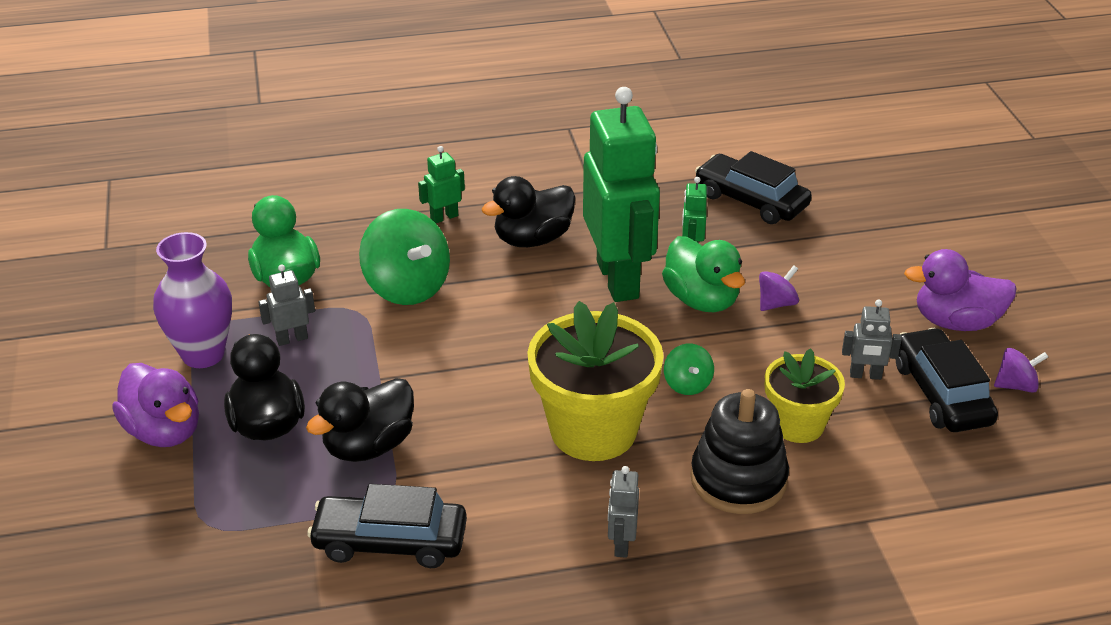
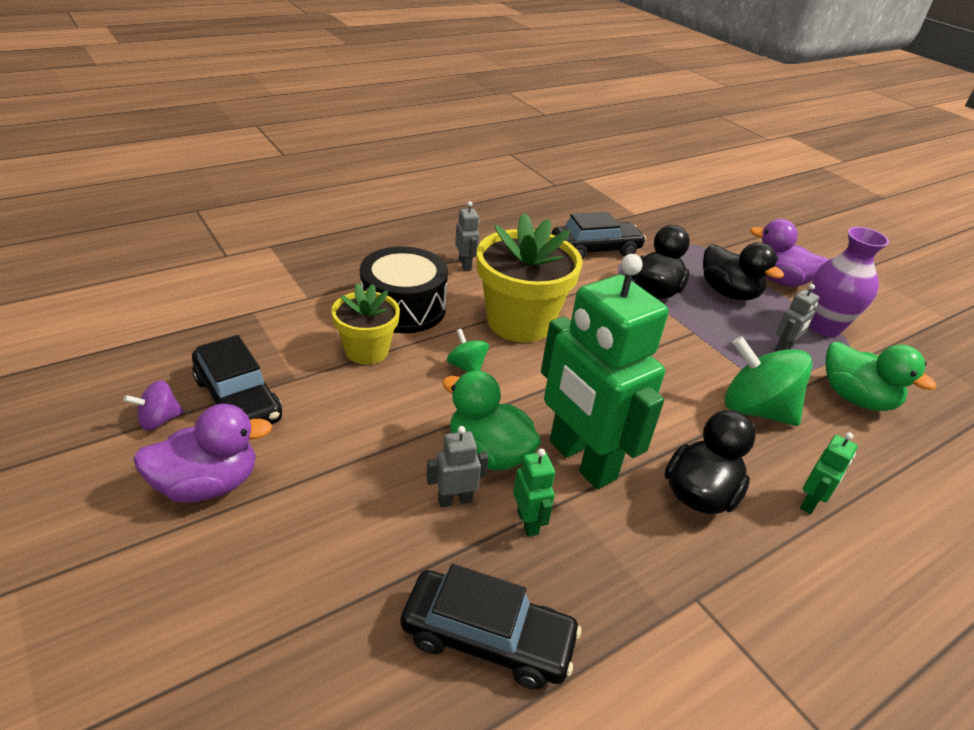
camera: 155 degrees right, 0 degrees up
black stacking toy [690,389,789,514] -> black drum [360,246,448,333]
purple spinning top [759,265,799,311] -> none
grey robot [842,300,902,380] -> grey robot moved to [427,426,488,507]

